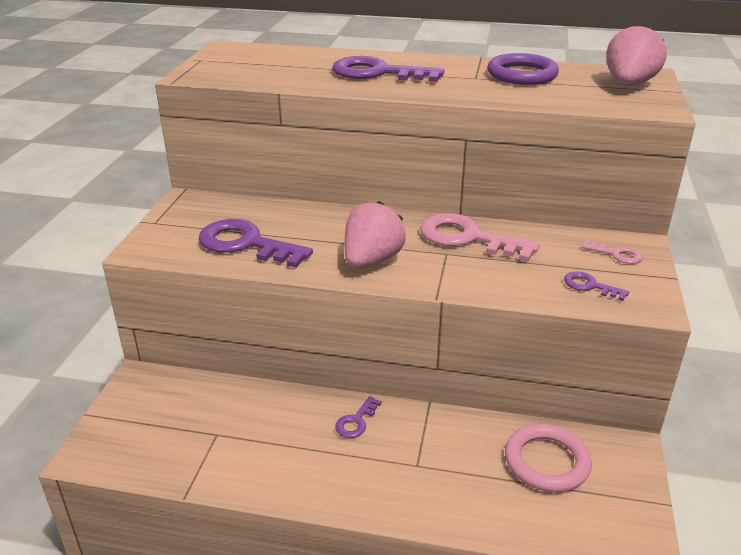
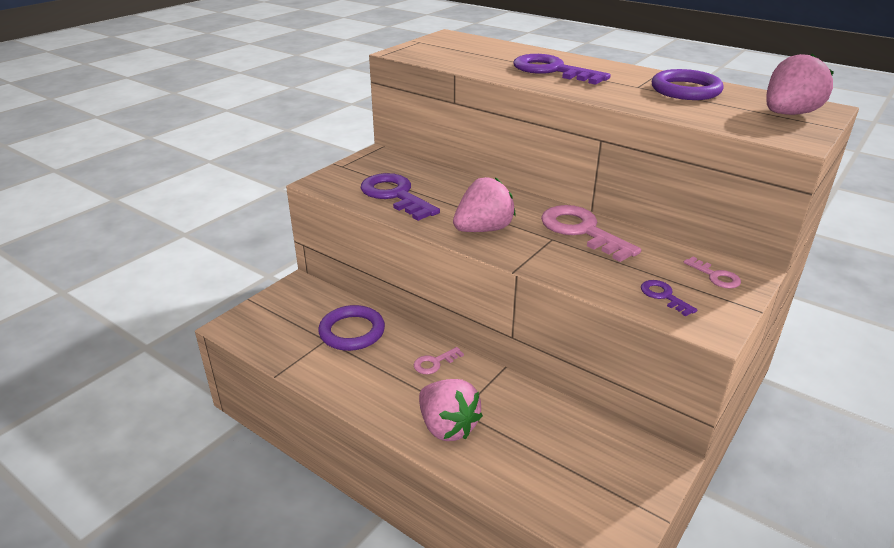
camera: 25 degrees right, 0 degrees up
purple key [335,396,382,438] -> pink key [413,347,464,374]
pink ring [505,424,592,492] -> none
none -> purple ring [318,305,385,351]
none -> pink strawberry [419,379,483,441]

